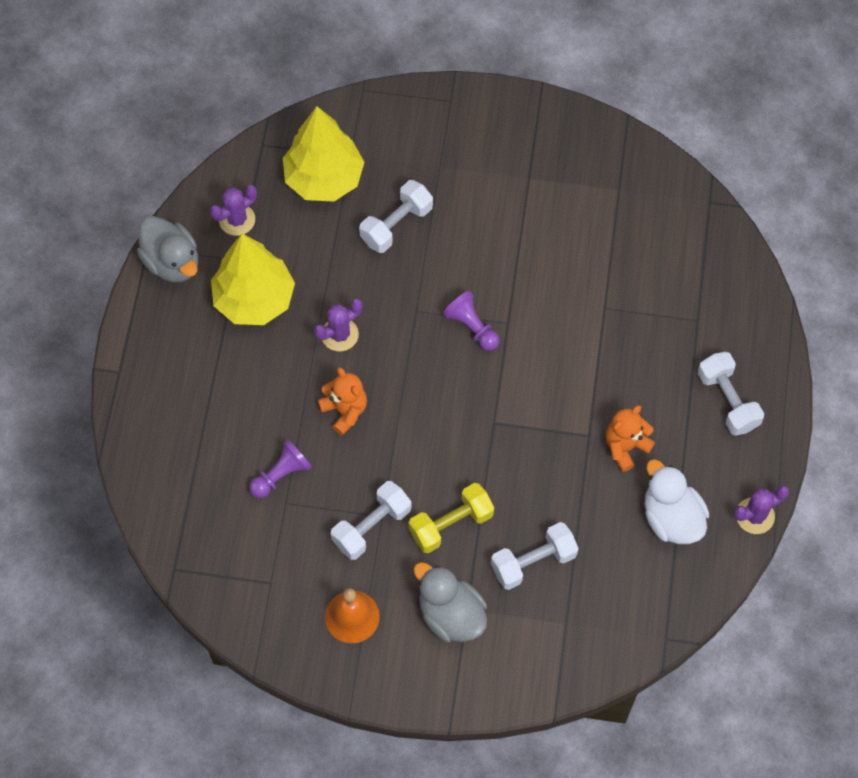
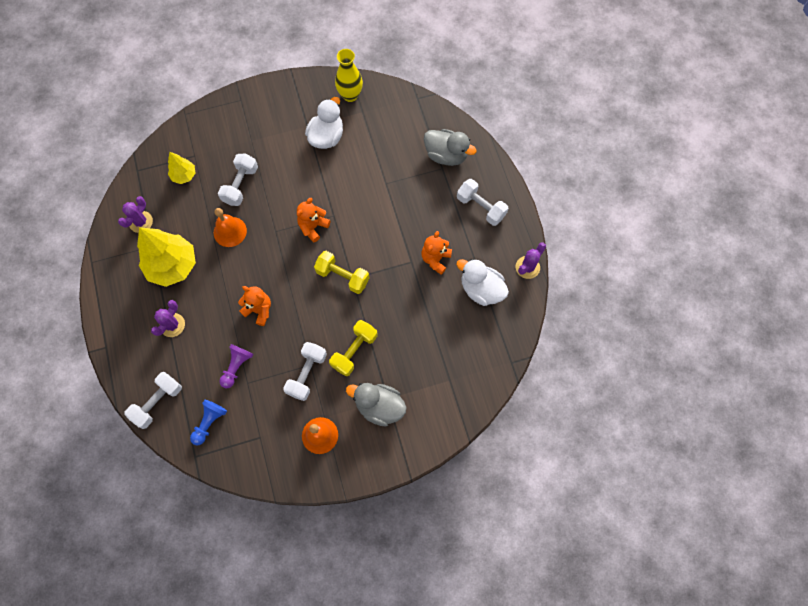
camera: 25 degrees left, 5 degrees up
grey duck [137,216,198,282] -> grey duck moved to [424,129,477,166]
yellow tree [283,106,364,202] -> yellow tree [168,152,196,184], size x0.52
purple cactus [314,298,362,351] -> purple cactus moved to [151,300,185,337]
purple pawn [443,291,500,351] -> orange teddy bear [297,198,330,242]
white dumbbell [491,522,579,590] -> white dumbbell moved to [124,372,182,429]
none -> blue pawn [190,400,227,445]
none -> orange bell [214,208,247,247]
none -> white duck [305,97,343,149]
none -> yellow dumbbell [314,251,369,294]
none -> yellow vase [335,49,363,102]

